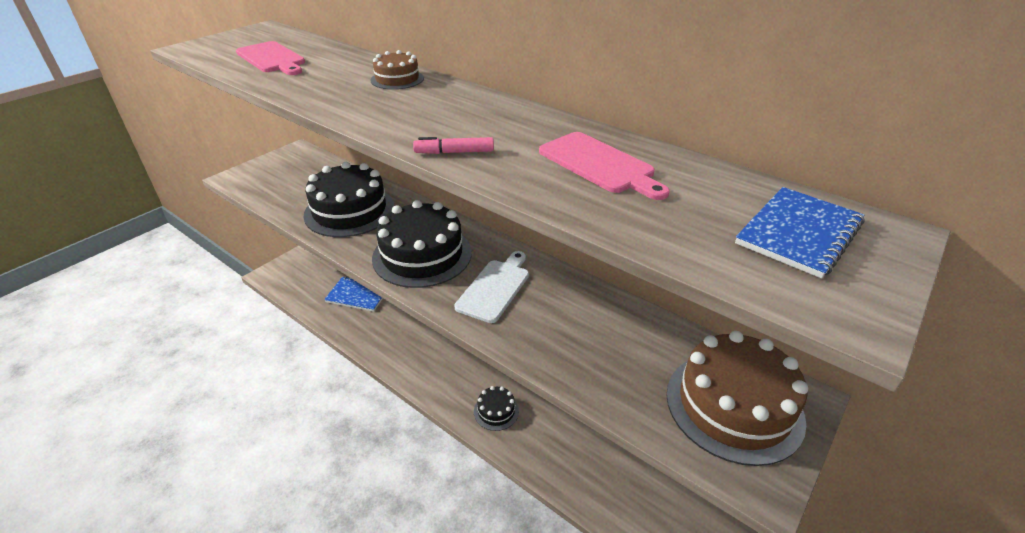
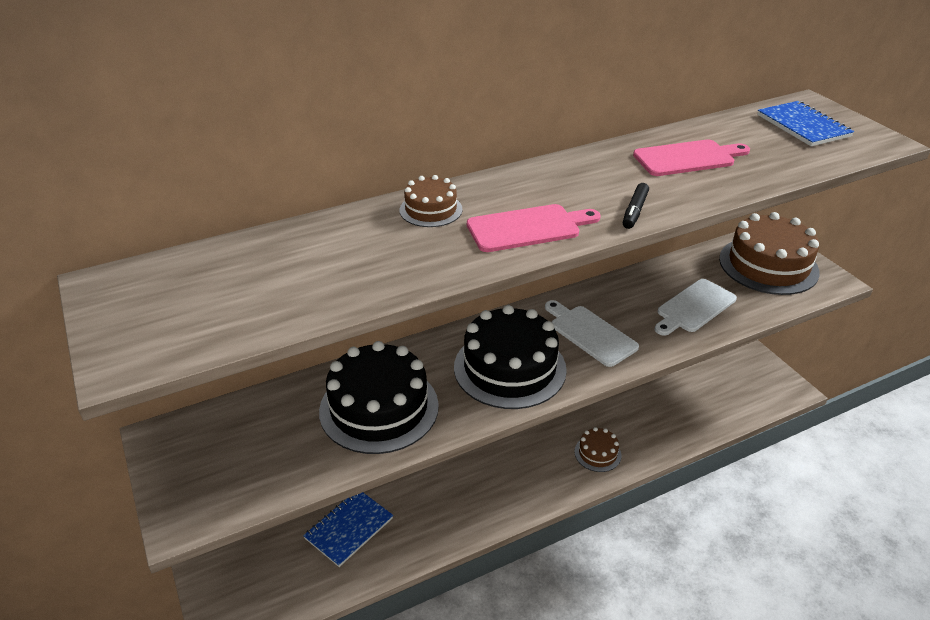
camera: 65 degrees left, 0 degrees up
pink cutting board [236,41,305,75] -> pink cutting board moved to [467,204,601,252]
pink marker [413,137,494,154] -> black marker [623,183,649,229]
black cake [474,386,519,431] -> brown cake [574,427,622,472]
none -> white cutting board [655,279,737,336]

